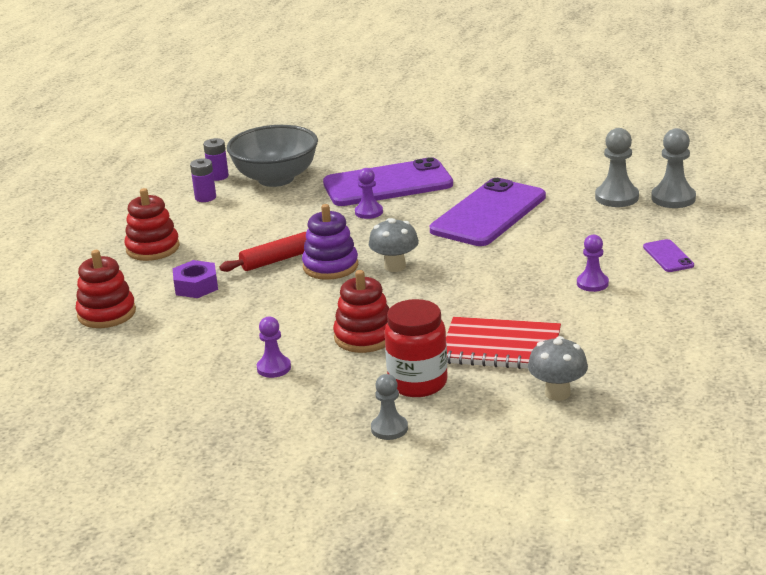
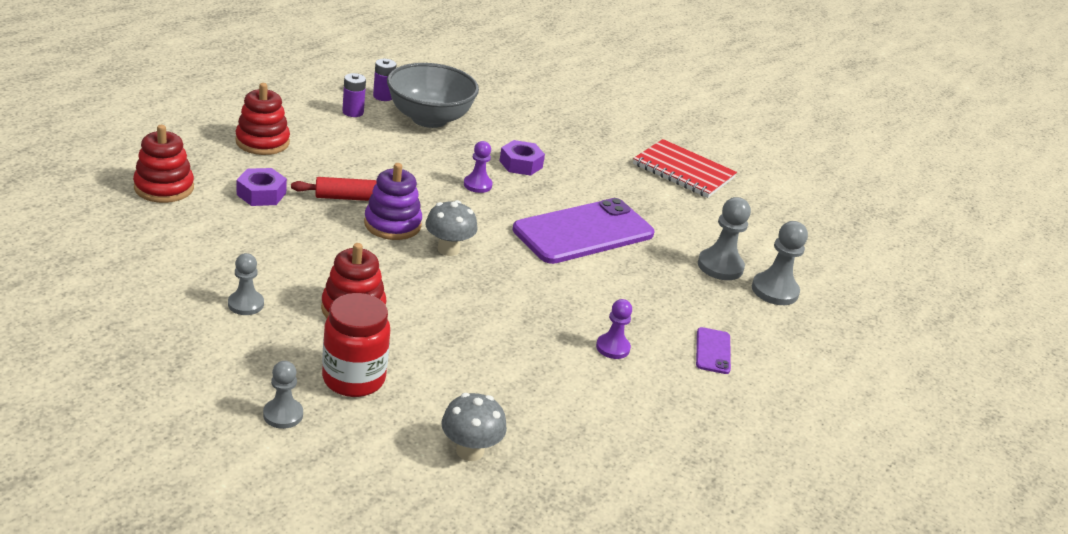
camera: 15 degrees right, 5 degrees up
purple pawn [257,317,291,378] -> grey pawn [228,253,264,315]
purple phone [323,157,453,206] -> purple nut [499,140,545,176]
red notebook [446,317,561,369] -> red notebook moved to [633,139,737,198]

